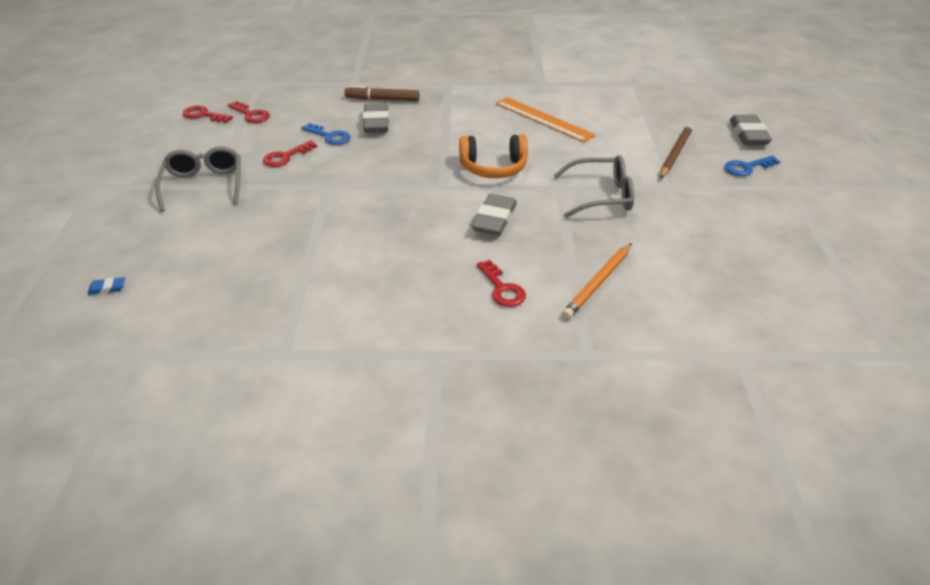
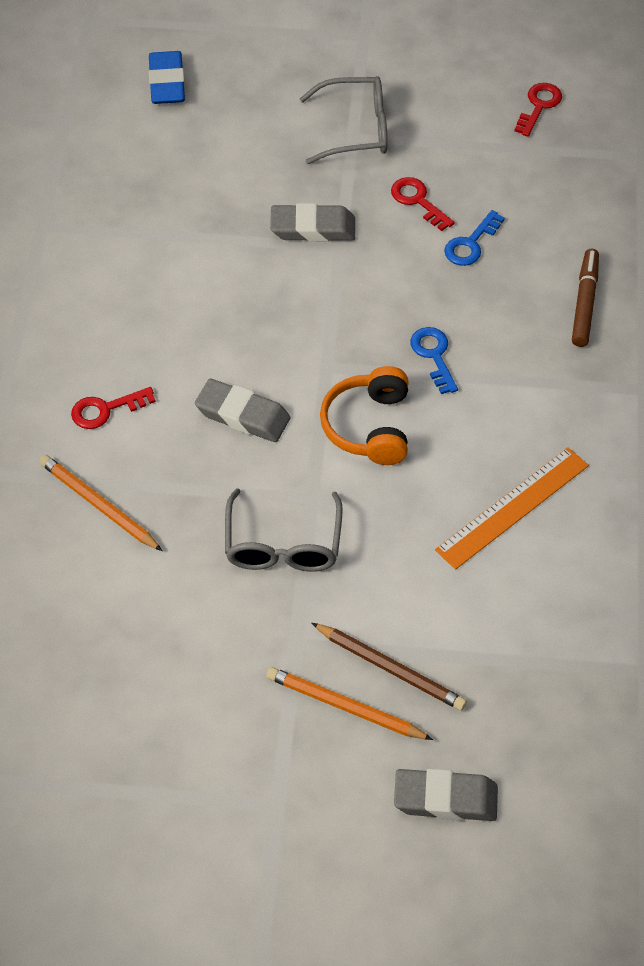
camera: 95 degrees right, 15 degrees up
blue eraser [87,277,125,295] -> blue eraser [149,51,185,104], size x2.16
red key [228,101,270,123] -> none
grey eraser [363,103,389,133] -> grey eraser moved to [270,203,355,242]
blue key [725,156,780,176] -> blue key moved to [410,327,458,394]
none -> orange pencil [266,667,433,740]

